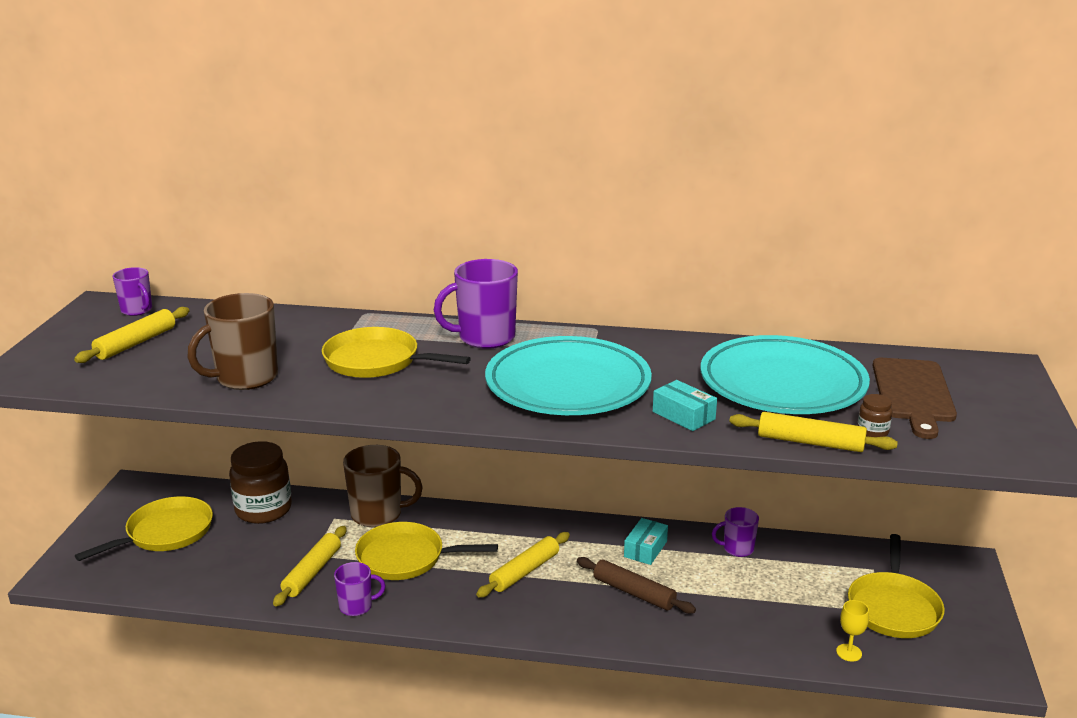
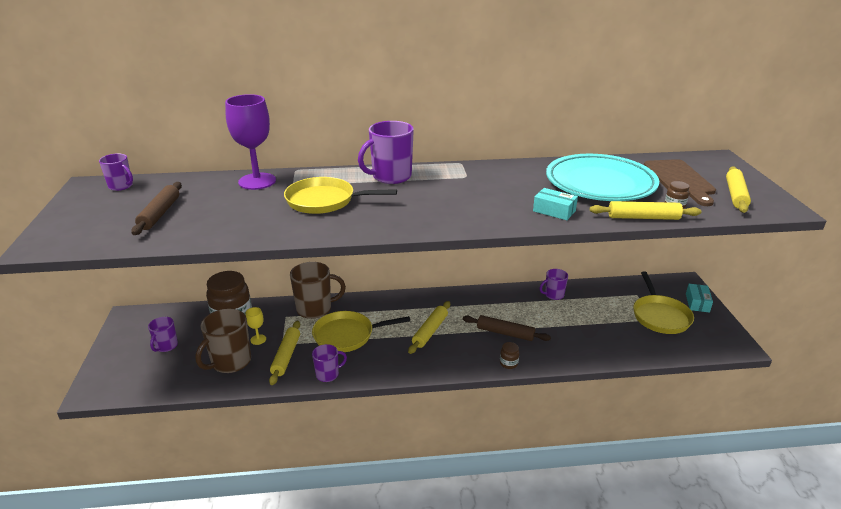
camera: 15 degrees left, 5 degrees up
yellow rolling pin [74,307,190,363] -> yellow rolling pin moved to [726,166,751,213]
yellow pan [75,496,213,561] -> purple mug [148,317,178,352]
brown mug [187,293,278,390] -> brown mug moved to [195,309,251,373]
turquoise plate [485,336,652,415] -> none
turquoise box [624,518,668,565] -> turquoise box moved to [686,284,713,313]
yellow goblet [836,600,869,662] -> yellow goblet moved to [246,307,266,345]
none -> brown rolling pin [131,182,182,235]
none -> purple goblet [225,94,276,190]
none -> brown jar [500,342,519,369]

